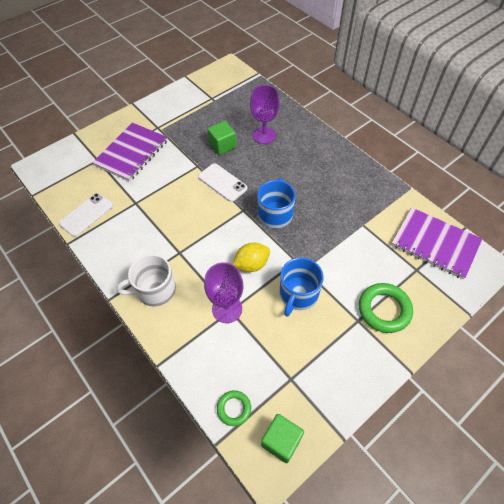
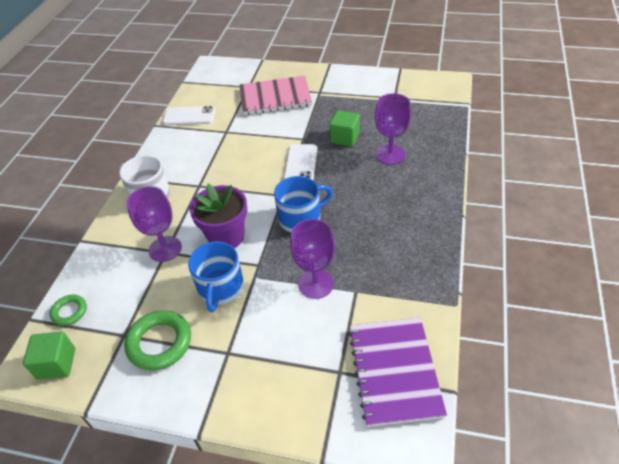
camera: 55 degrees right, 10 degrees down
purple notebook [92,122,168,182] -> pink notebook [240,76,312,115]
yellow lemon [232,243,270,272] -> purple flower pot [190,184,247,248]
blue mug [279,257,324,317] -> blue mug turned 75 degrees counterclockwise [188,241,244,312]
green ring [359,283,413,333] -> green ring moved to [124,310,191,371]
none -> purple goblet [290,219,335,299]

